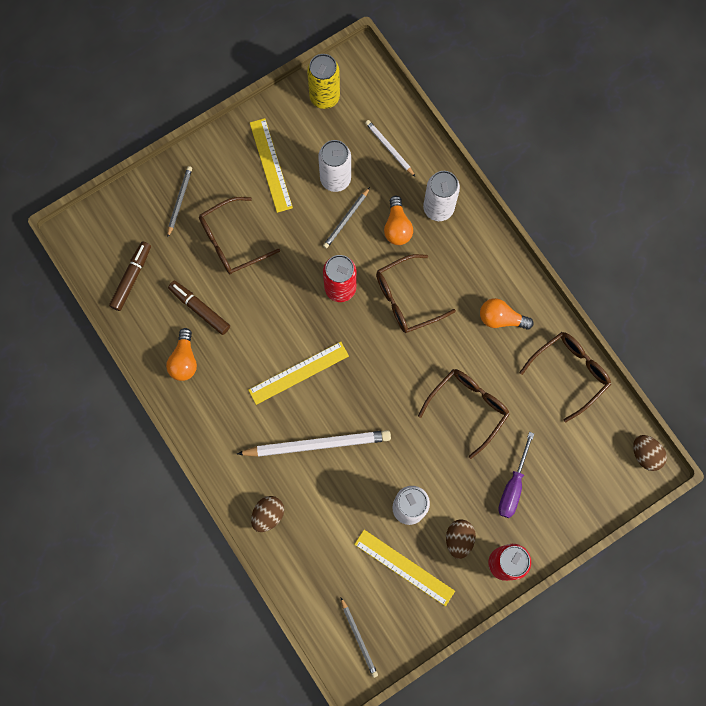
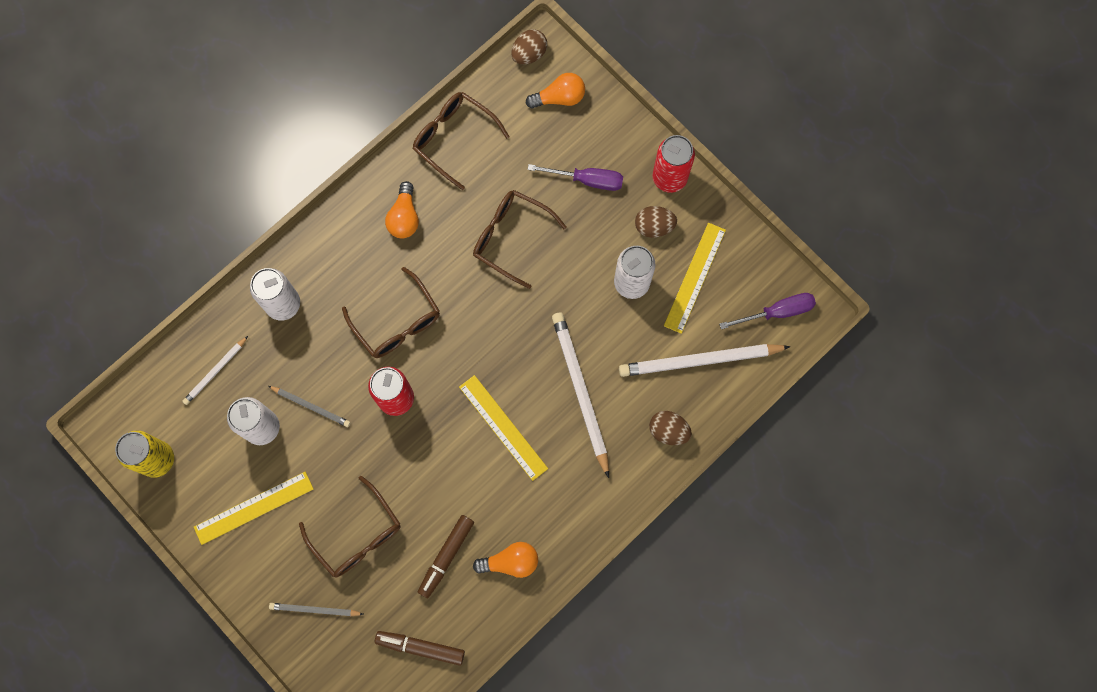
camera: 100 degrees left, 0 degrees up
grey pencil [341,598,378,678] -> purple screwdriver [719,293,816,329]
orange light bulb [384,196,413,245] -> orange light bulb moved to [526,73,585,109]
none -> white pencil [619,344,791,377]

